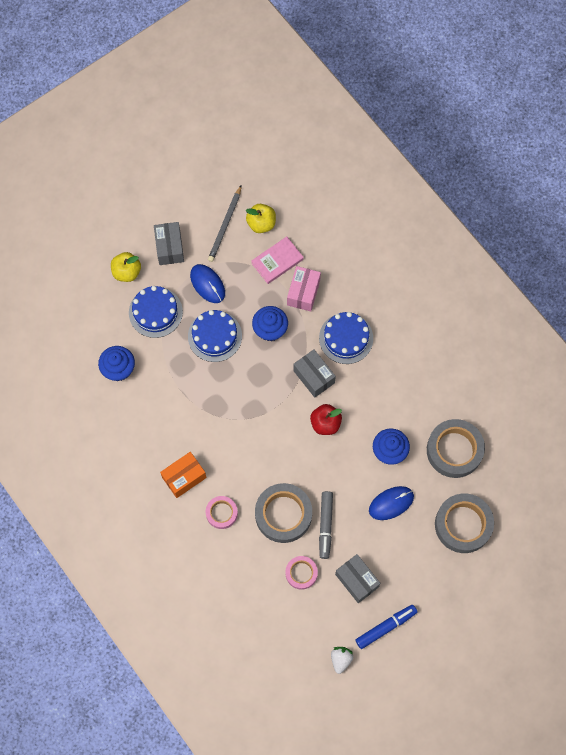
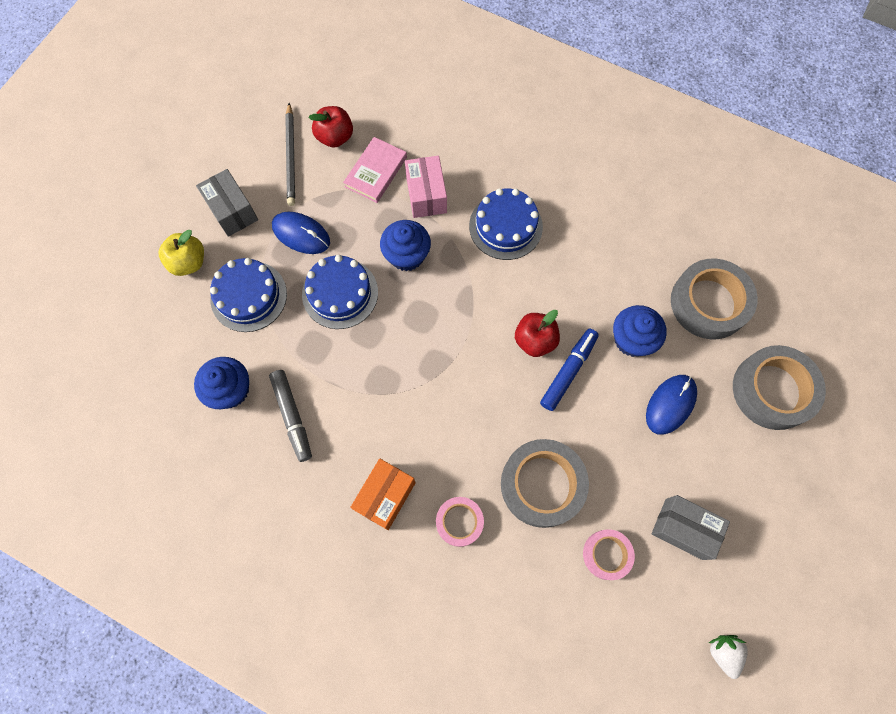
camera: 25 degrees left, 0 degrees up
yellow apple [246,204,276,233] -> red apple [309,106,353,148]
grey box [293,349,336,398] -> none
grey marker [319,491,333,559] -> grey marker moved to [269,370,312,462]
blue marker [355,605,417,649] -> blue marker moved to [540,329,599,411]

